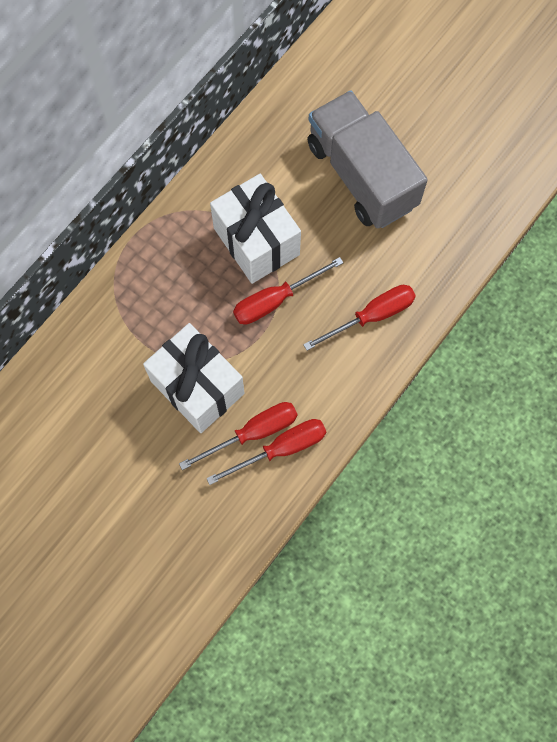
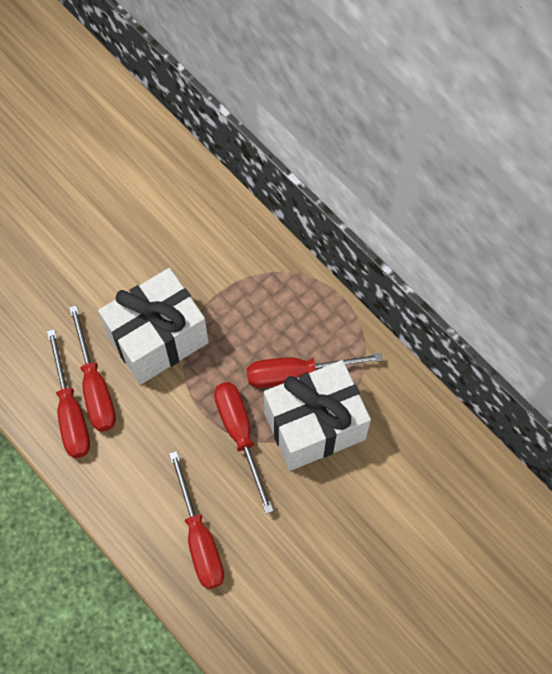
camera: 100 degrees right, 5 degrees down
grey truck [307,91,428,229] -> none
none -> red screwdriver [247,353,382,388]

